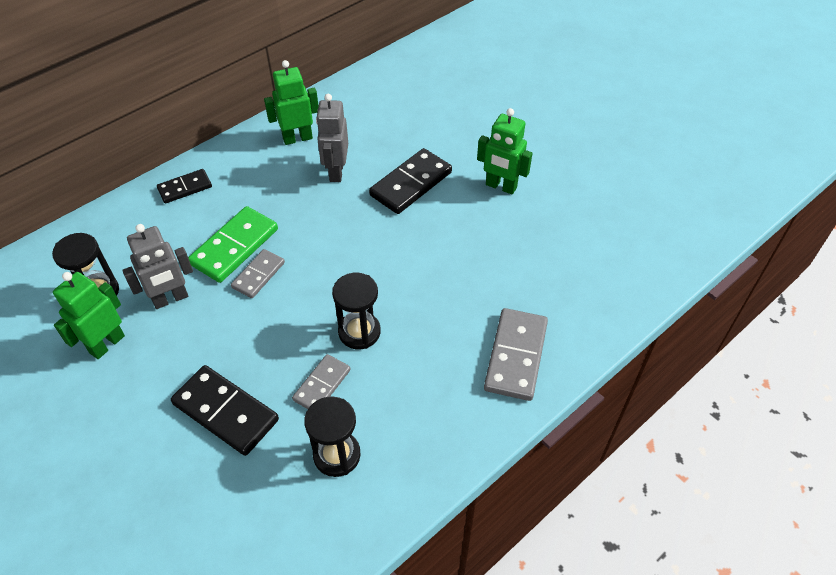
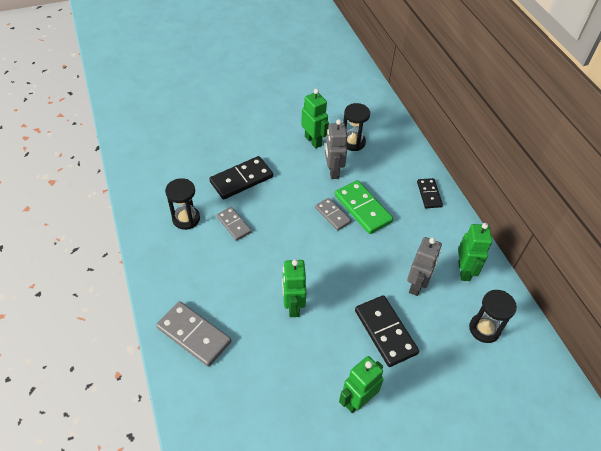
camera: 110 degrees right, 0 degrees up
grey robot [316,94,348,182] -> grey robot turned 90 degrees clockwise [407,237,442,296]
black hourglass [332,273,381,349] -> black hourglass moved to [469,290,517,343]
none -> green robot [282,259,307,317]

